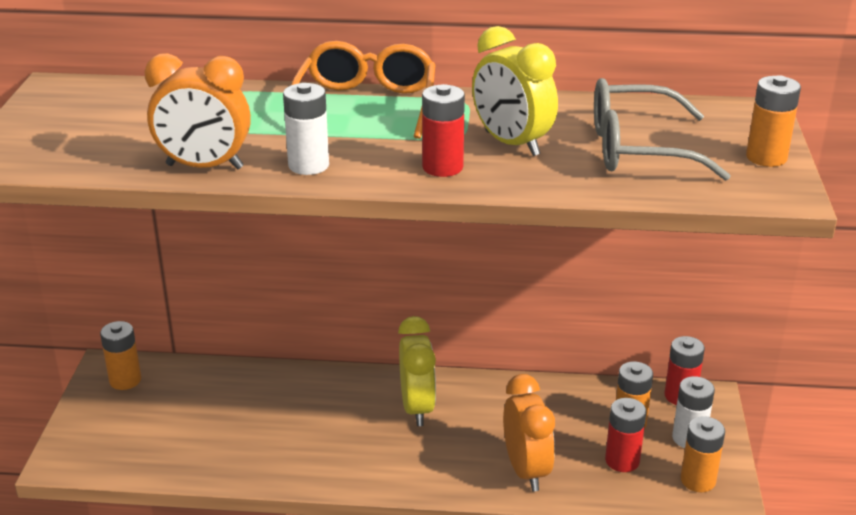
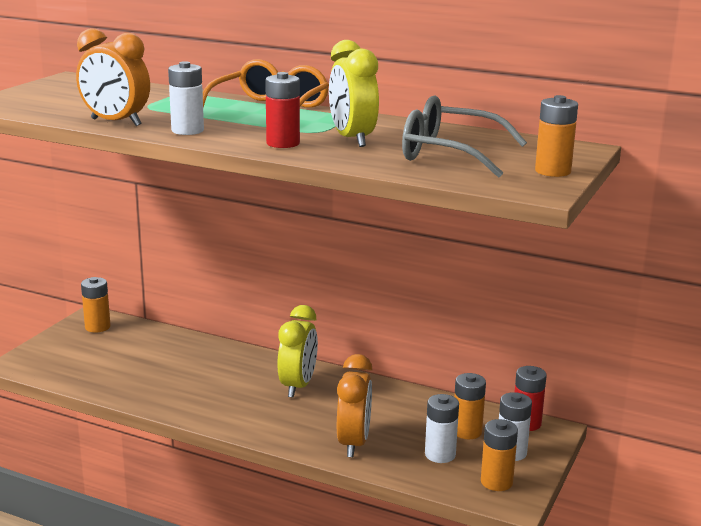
camera: 20 degrees right, 10 degrees down
red battery [605,398,646,472] -> white battery [425,394,459,463]

